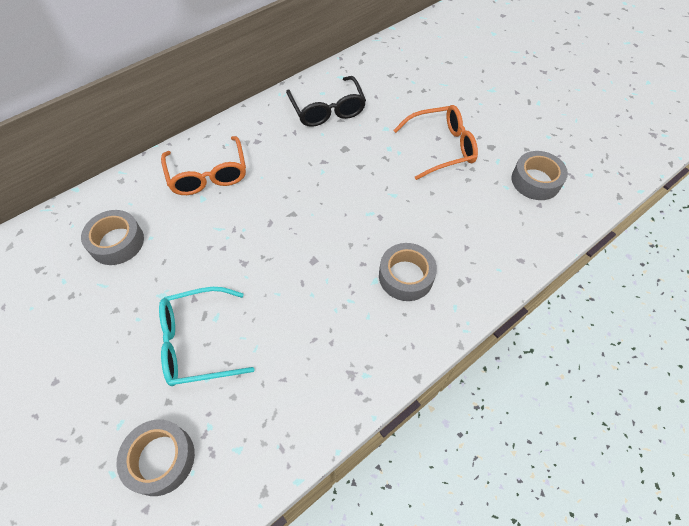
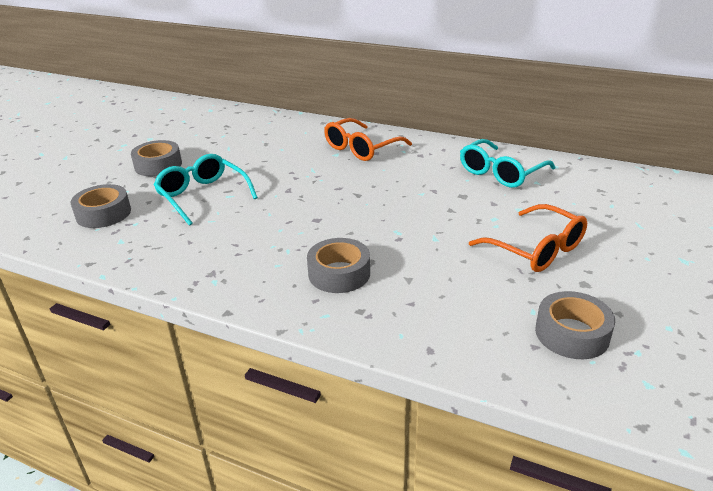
camera: 65 degrees right, 25 degrees down
grey tape [81,210,144,265] -> grey tape moved to [131,140,182,176]
black glasses [286,76,366,127] -> turquoise glasses [460,139,555,188]

